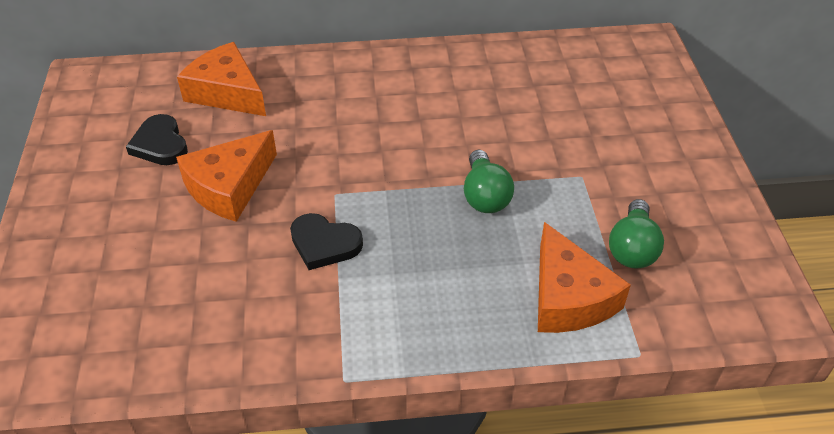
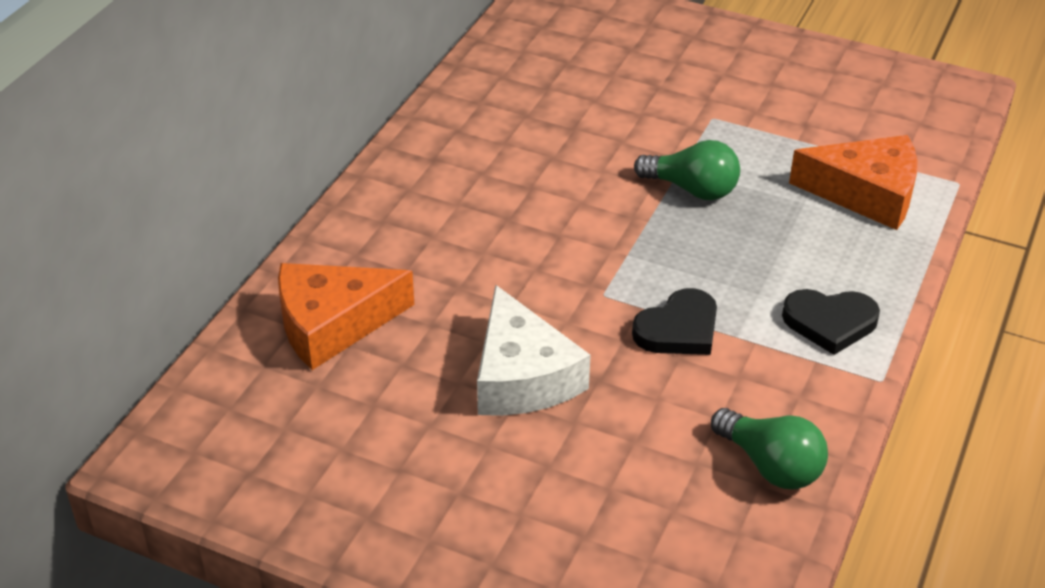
camera: 60 degrees left, 5 degrees down
black heart [126,114,188,165] -> black heart moved to [782,289,880,355]
orange cheese [176,130,277,222] -> white cheese [477,285,591,416]
green light bulb [609,199,664,268] -> green light bulb moved to [711,408,828,489]

